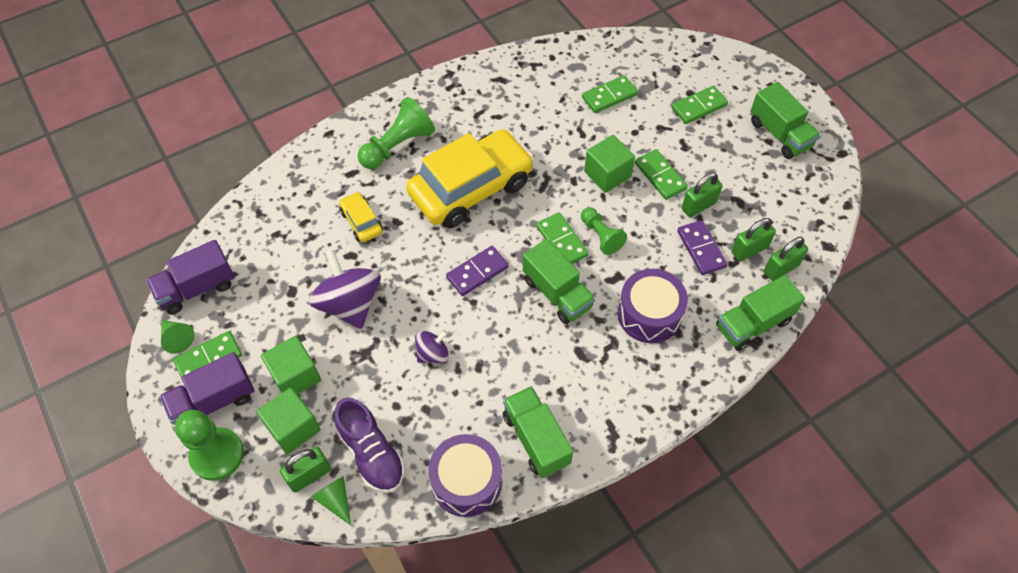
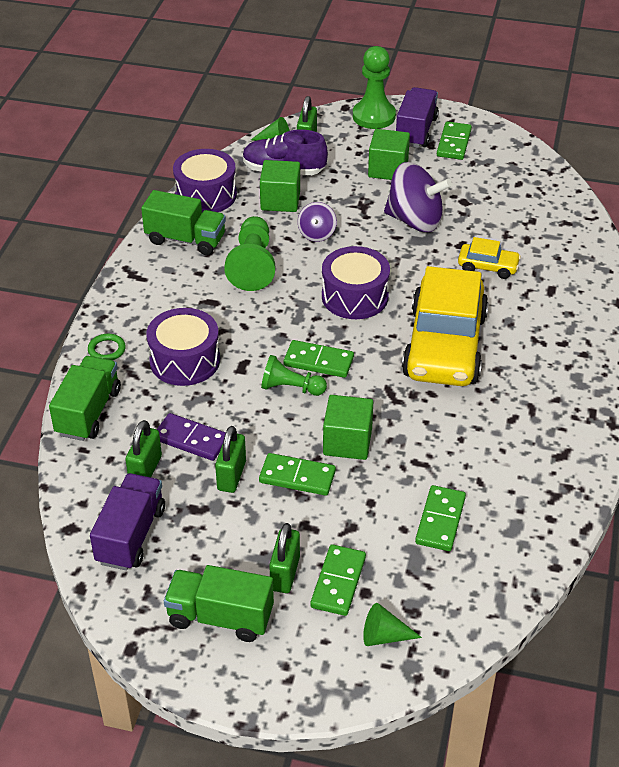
camera: 135 degrees right, 15 degrees down
purple truck [146,240,235,314] -> purple truck moved to [90,473,165,571]
green cone [161,320,195,354] -> green cone moved to [363,603,422,646]
green cube [257,387,320,454] -> green cube moved to [260,160,300,212]
green pawn [357,97,435,169] -> green pawn moved to [224,216,275,291]
purple domino [446,246,509,296] -> purple drum [322,246,390,319]
green truck [523,239,595,324] -> none
green padlock [764,237,808,281] -> green padlock moved to [269,523,300,593]
none -> green ring [88,334,126,360]

